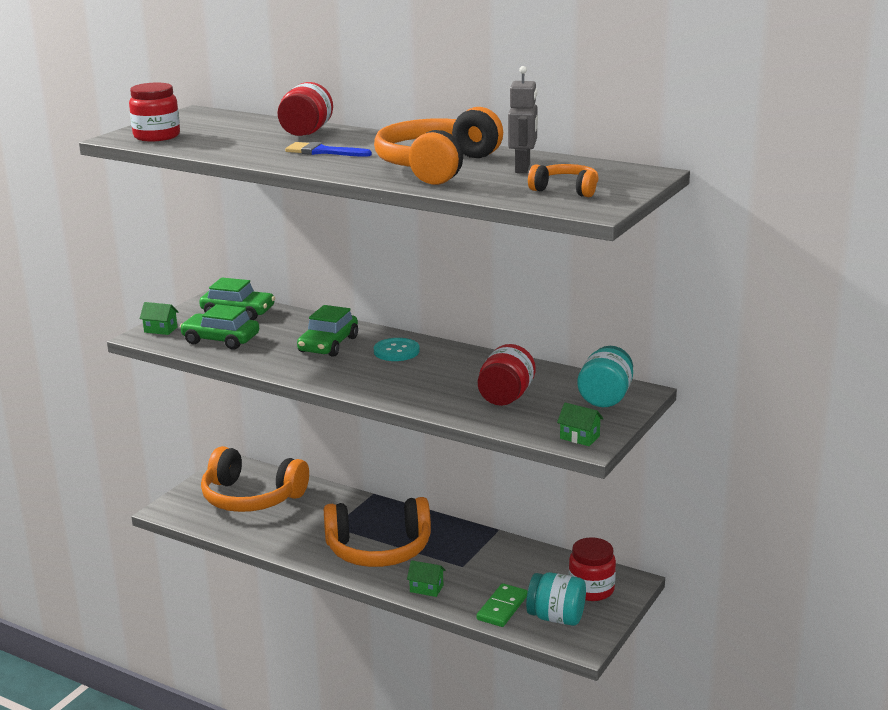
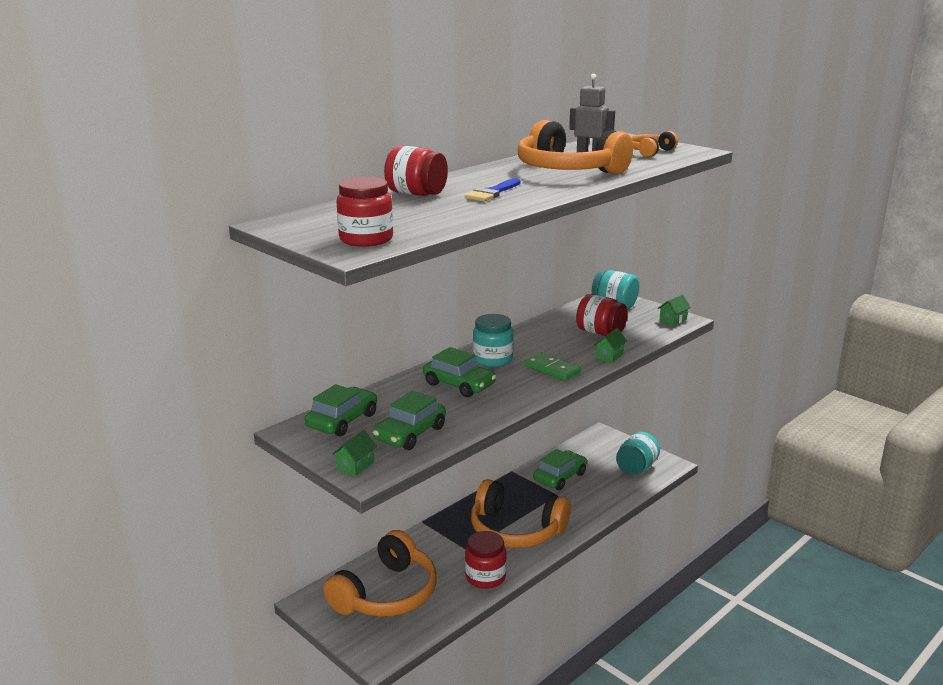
camera: 75 degrees left, 0 degrees up
orange headphones [324,497,431,567] -> orange headphones turned 105 degrees clockwise [471,479,571,548]
turquoise button [374,338,420,361] -> turquoise jar [473,314,514,367]
green house [407,560,446,597] -> green house moved to [594,328,627,363]
green domino [477,583,528,627] -> green domino moved to [524,353,581,381]
red jar [569,537,616,601] -> red jar moved to [465,531,507,589]
none -> green car [533,449,587,490]

